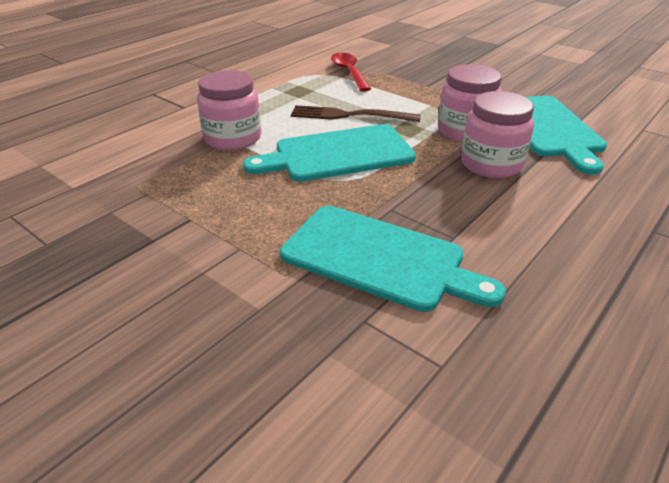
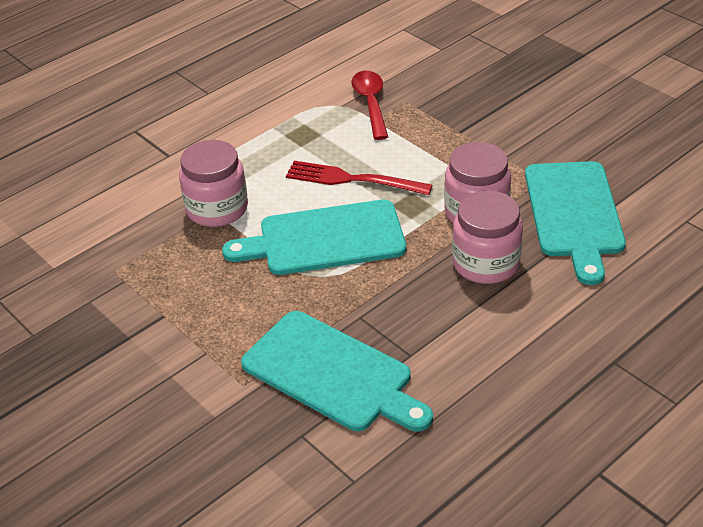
camera: 10 degrees right, 5 degrees up
brown fork [291,105,421,122] -> red fork [286,161,432,195]

